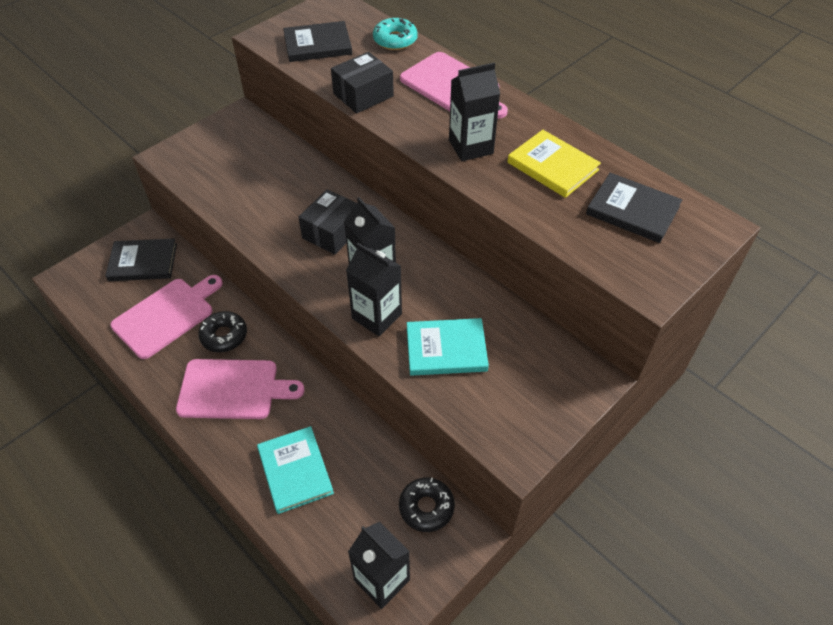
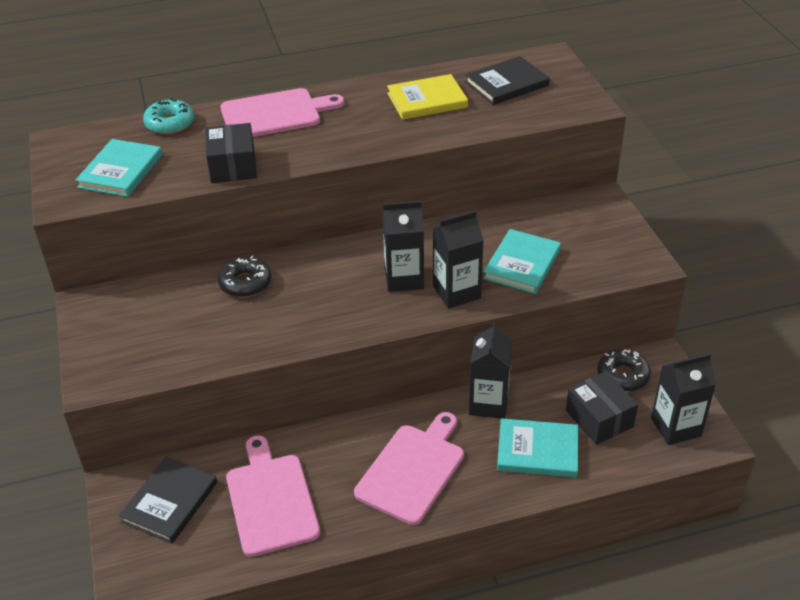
camera: 60 degrees left, 10 degrees down
black donut [198,311,247,352] -> black donut moved to [218,256,271,297]
black book [283,21,352,62] -> turquoise book [76,139,162,197]
black box [298,189,357,254] -> black box moved to [566,371,638,445]
black carton [449,63,500,161] -> black carton moved to [469,322,512,419]

